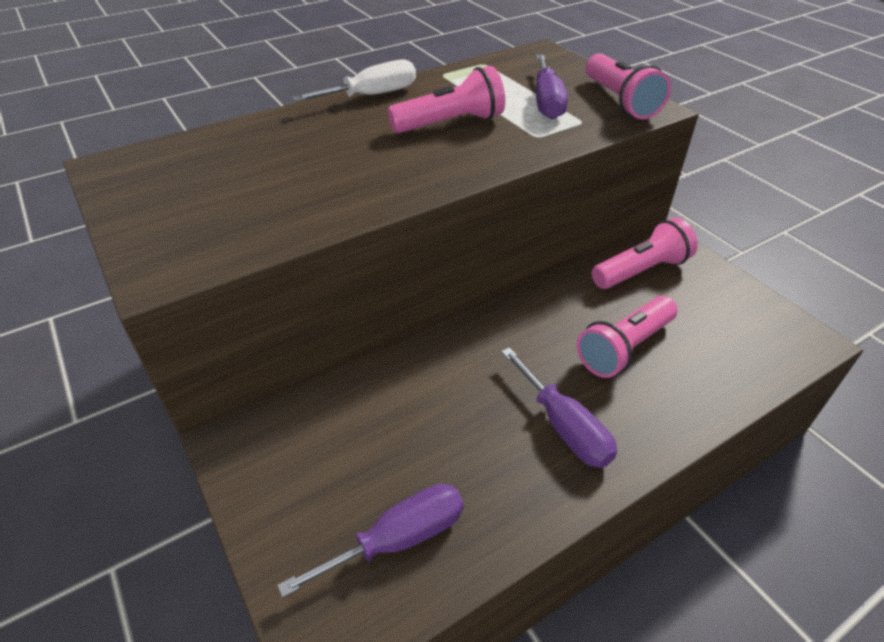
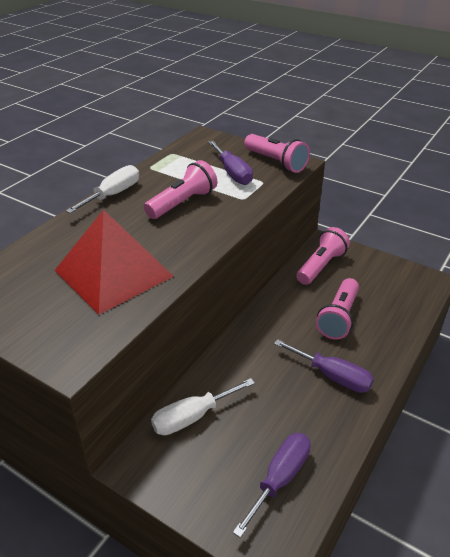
camera: 25 degrees left, 5 degrees down
none -> red pyramid [54,209,174,315]
none -> white screwdriver [151,378,255,435]

